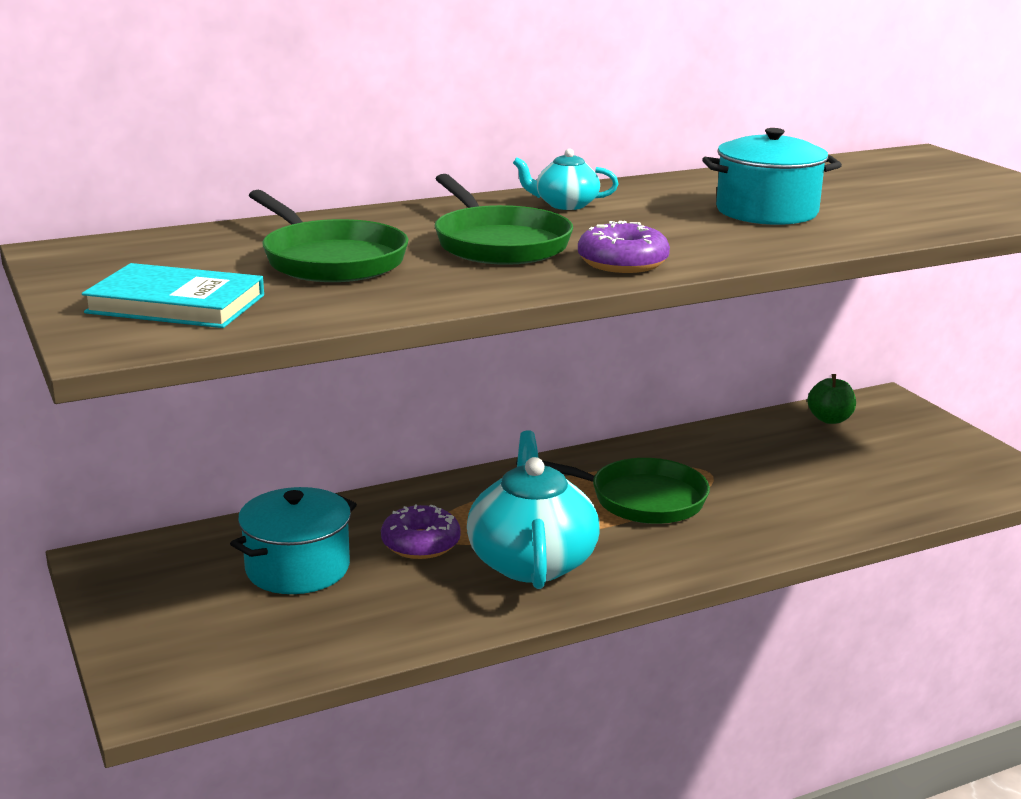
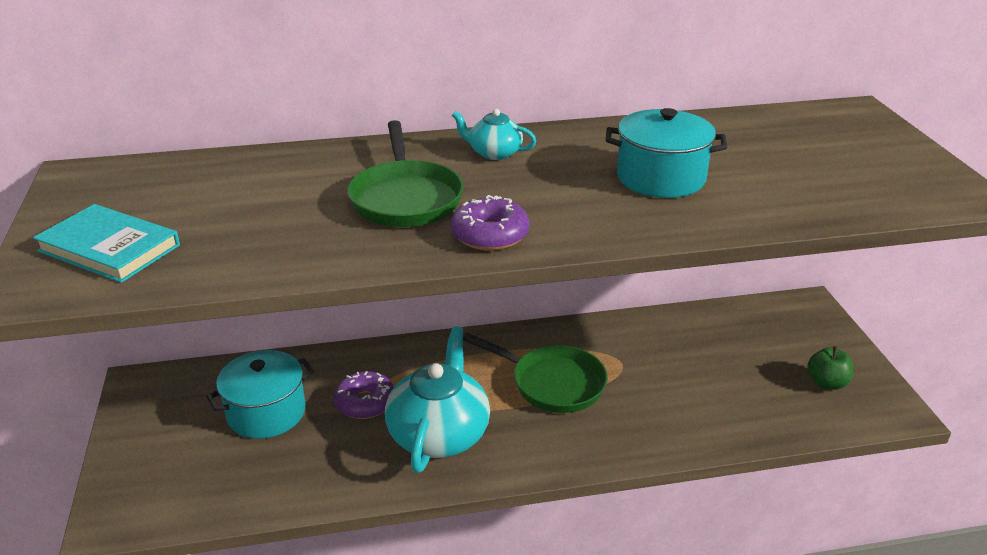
camera: 15 degrees right, 10 degrees up
green pan [249,190,408,282] -> none
green apple [807,374,856,424] -> green apple moved to [808,346,854,390]

